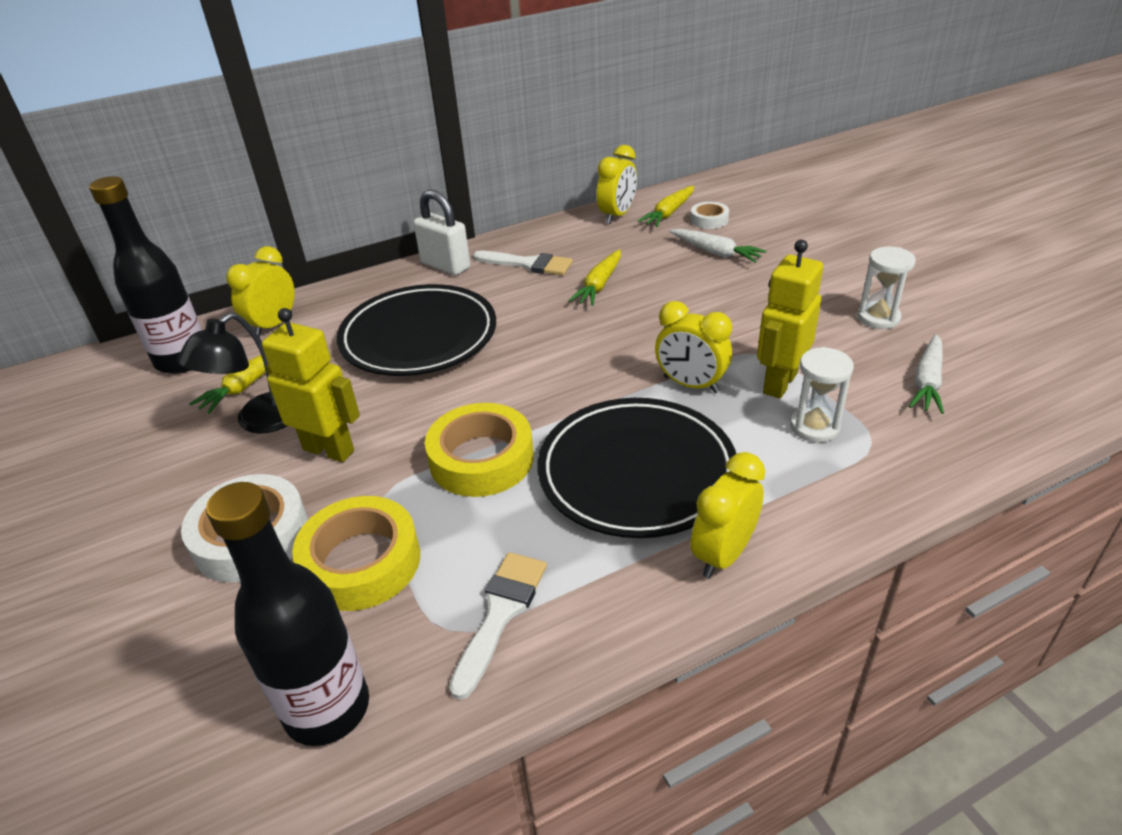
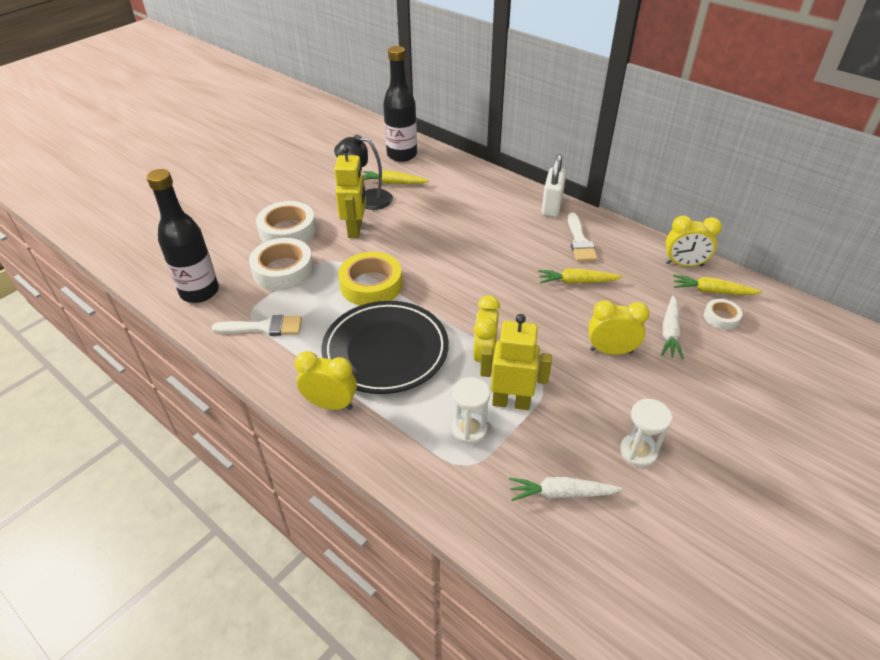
camera: 65 degrees right, 5 degrees up
yellow clock [226,246,295,337] -> yellow clock moved to [588,300,650,355]
yellow tape [292,496,420,611] -> white tape [249,238,314,290]
black plate [337,284,496,376] -> none

